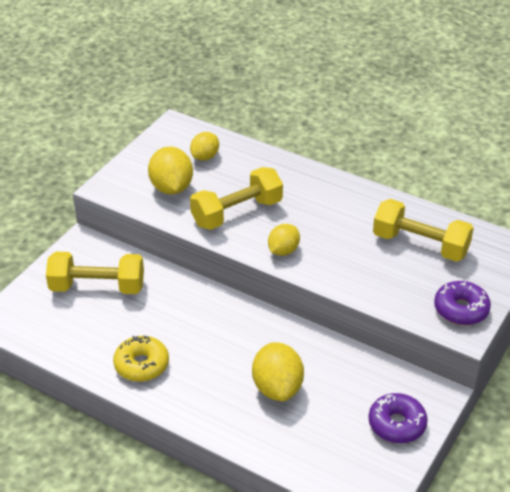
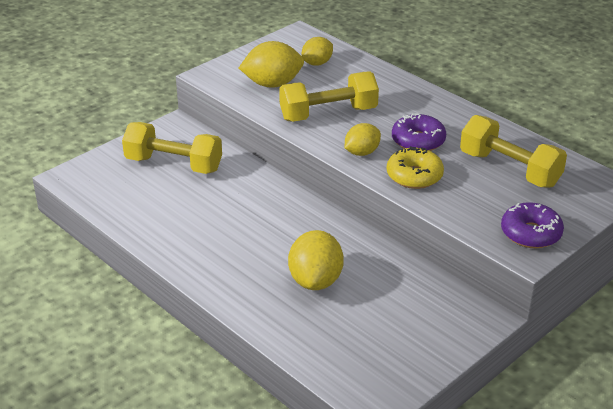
camera: 15 degrees right, 5 degrees down
yellow donut [113,335,169,382] -> yellow donut moved to [387,146,444,189]
yellow lemon [148,147,193,195] -> yellow lemon turned 75 degrees clockwise [239,41,304,88]
purple donut [369,393,428,443] -> purple donut moved to [392,113,446,151]

